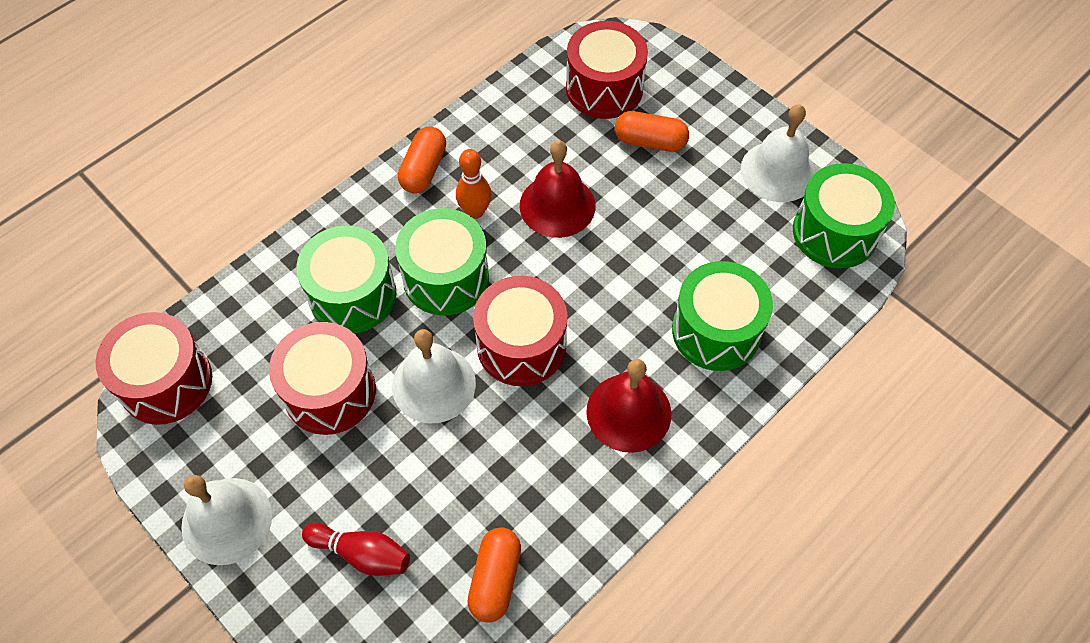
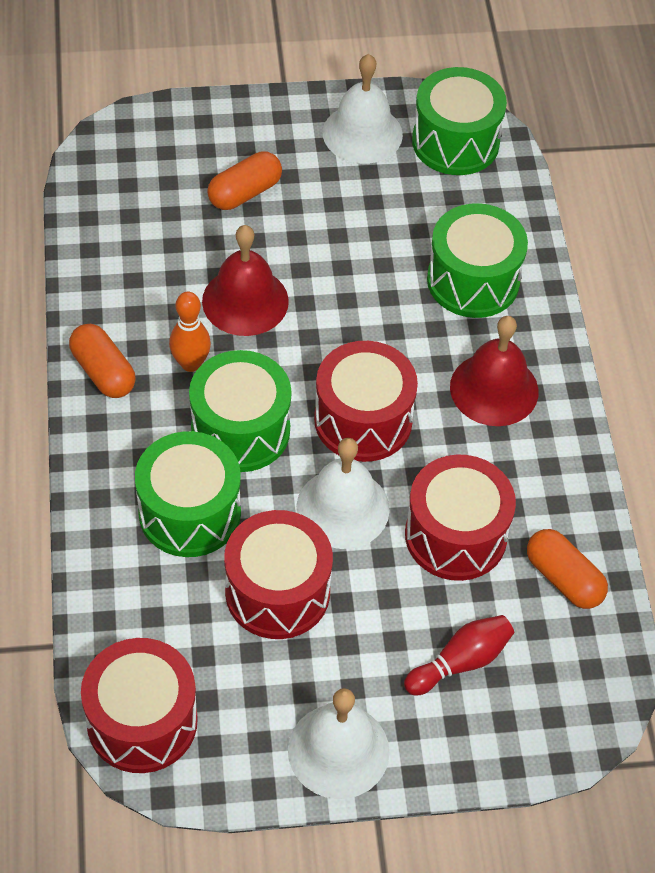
camera: 55 degrees left, 5 degrees down
red drum [566,21,648,119] -> red drum moved to [405,455,516,581]

